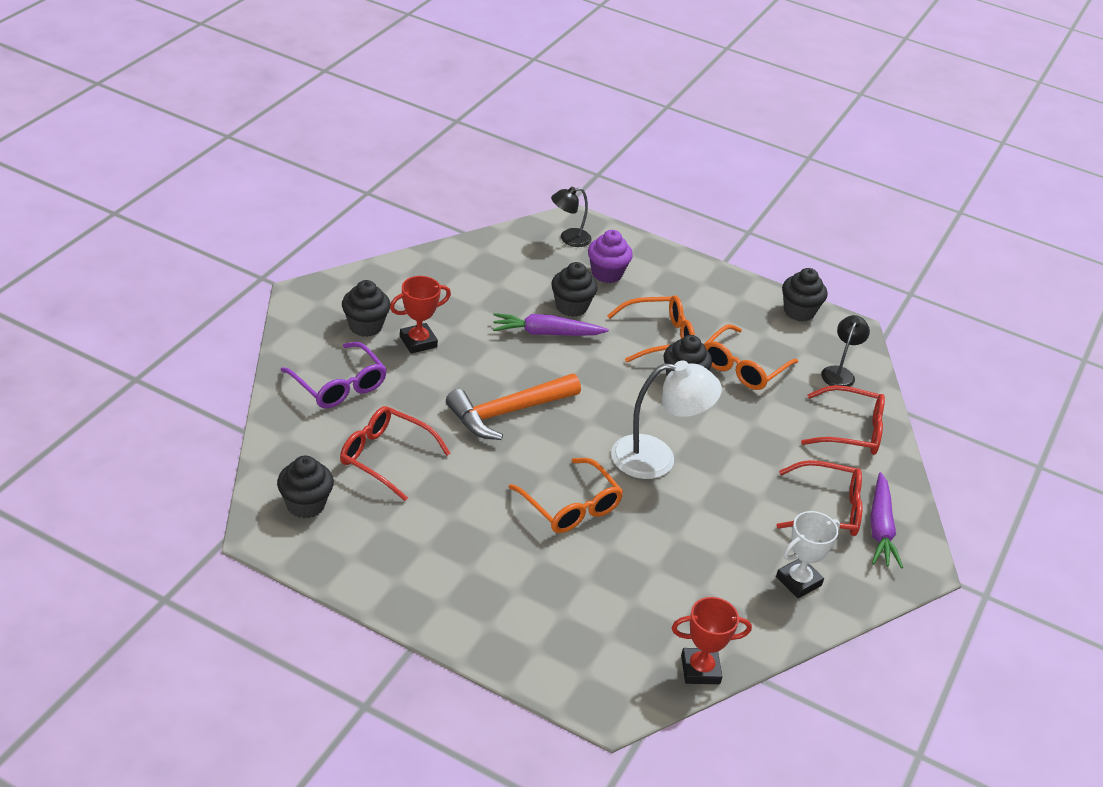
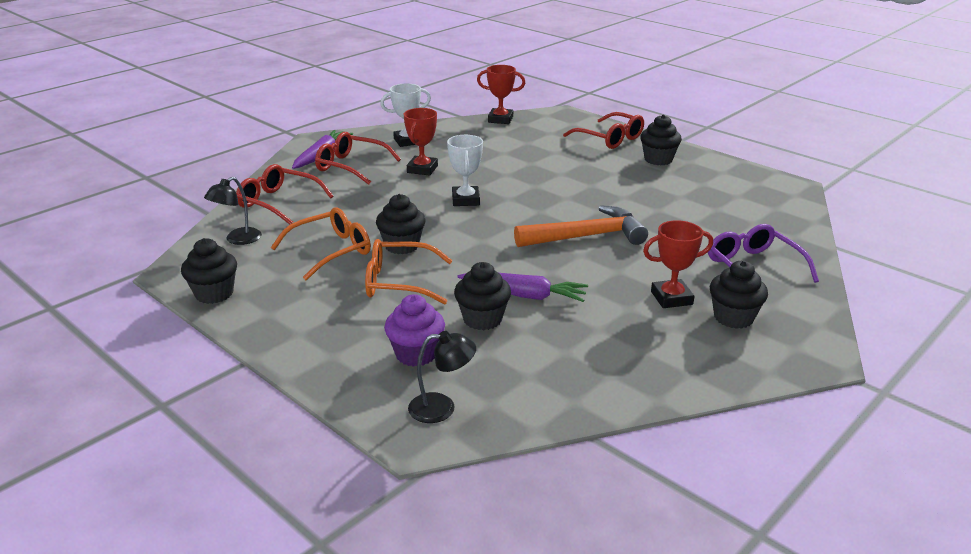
camera: 160 degrees left, 10 degrees down
black cupcake [277,456,334,518] -> black cupcake moved to [640,115,682,165]
red glasses [340,406,451,501] -> red glasses moved to [563,112,644,149]
orange glasses [509,458,623,533] -> none
white lamp [611,360,722,479] -> white trophy [447,135,483,206]
none -> red trophy [404,108,438,175]

